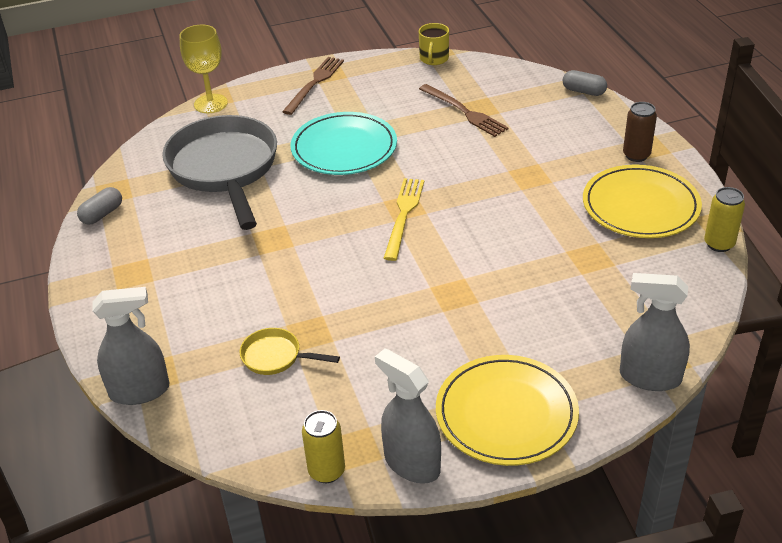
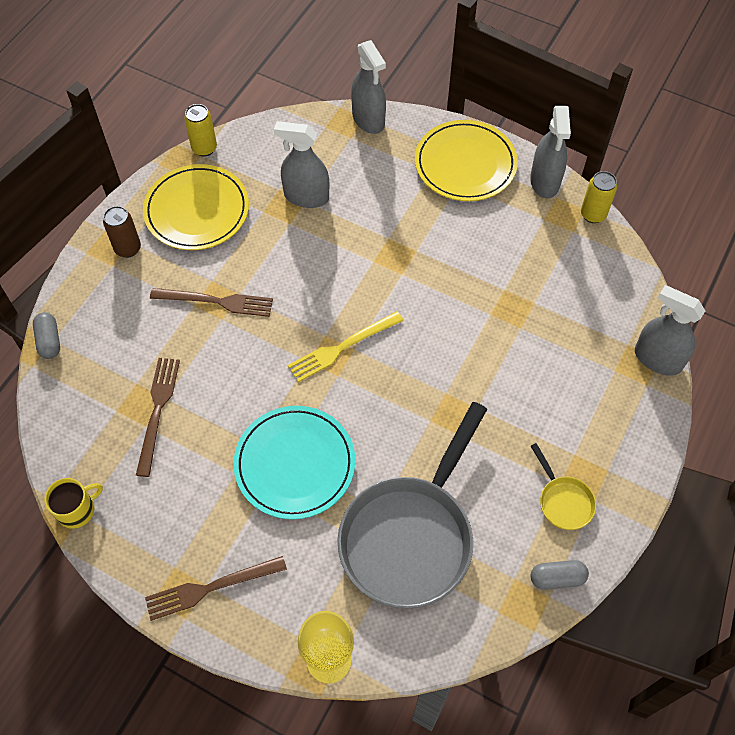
camera: 135 degrees left, 20 degrees up
yellow pan [239,328,340,375] -> yellow pan moved to [531,443,596,530]
none -> brown fork [150,288,273,317]
none -> grey spray bottle [274,121,329,208]

